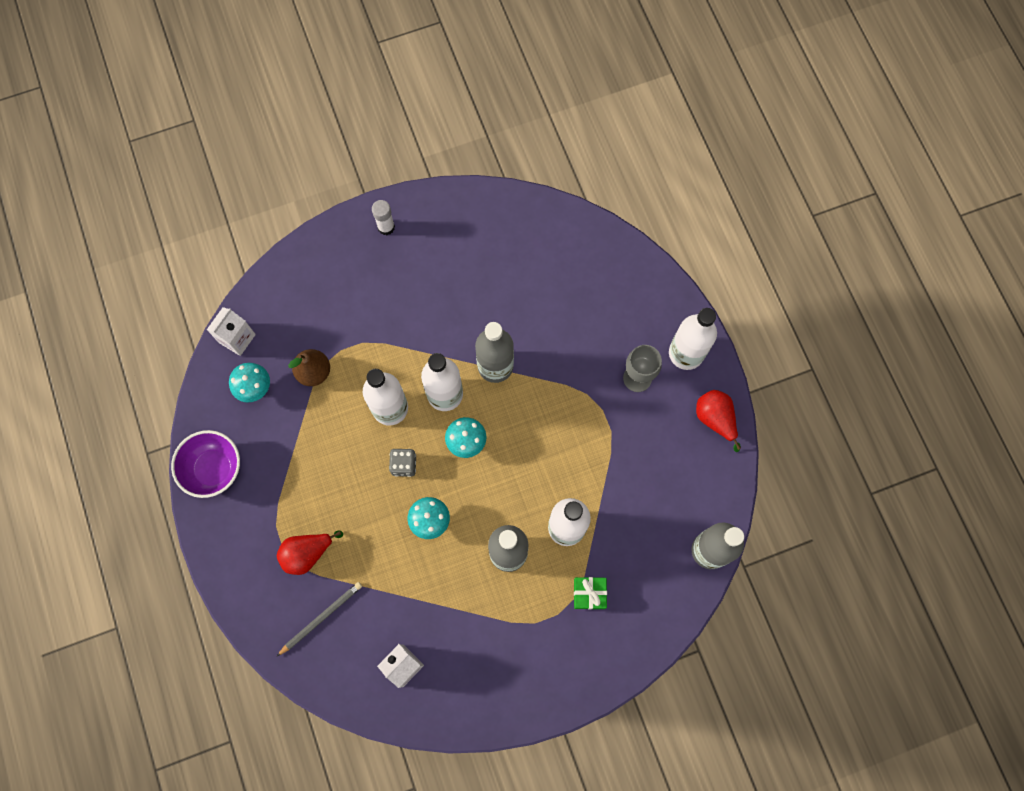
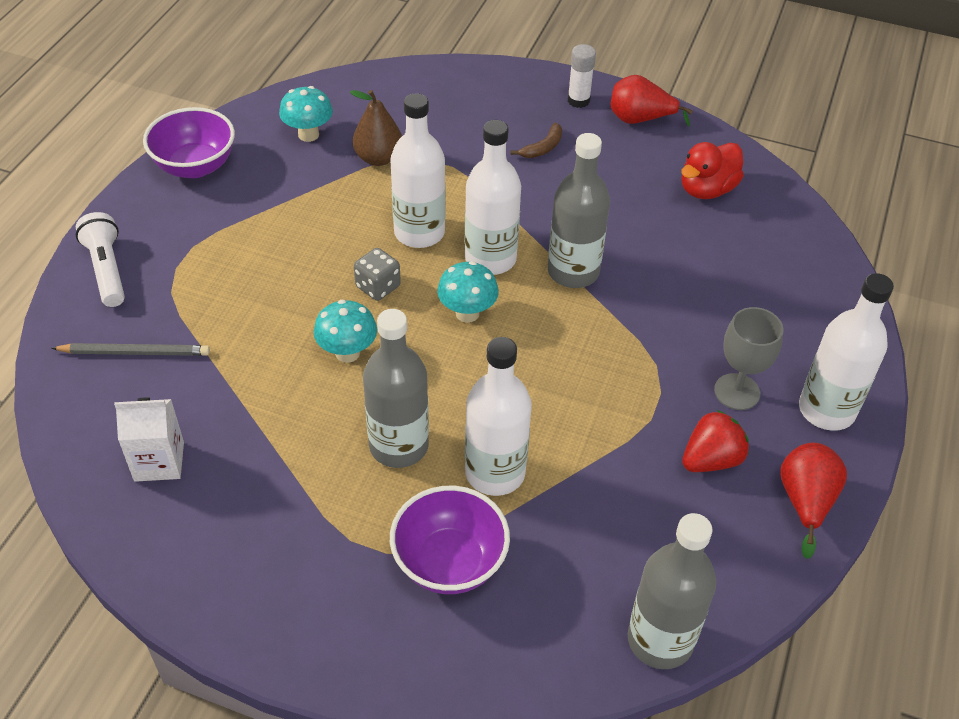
camera: 40 degrees right, 25 degrees down
white carton [207,307,256,356] -> none
red pear [277,530,343,575] -> red pear moved to [611,75,692,127]
green gift [574,577,607,609] -> purple bowl [390,486,510,594]
none -> white flashlight [76,212,125,307]
none -> brown banana [510,123,562,158]
none -> red duck [681,142,744,199]
none -> red strawberry [682,410,749,472]

